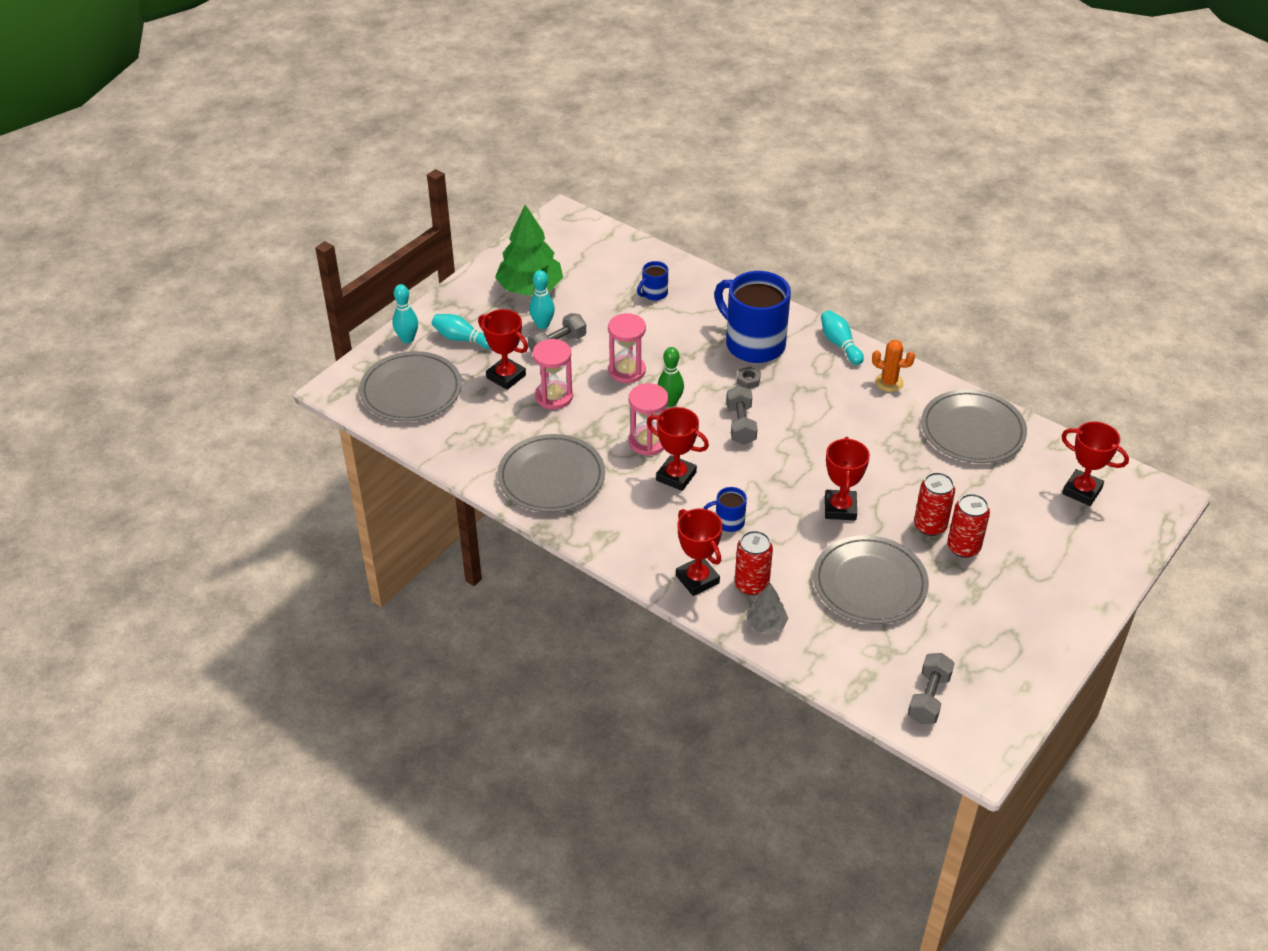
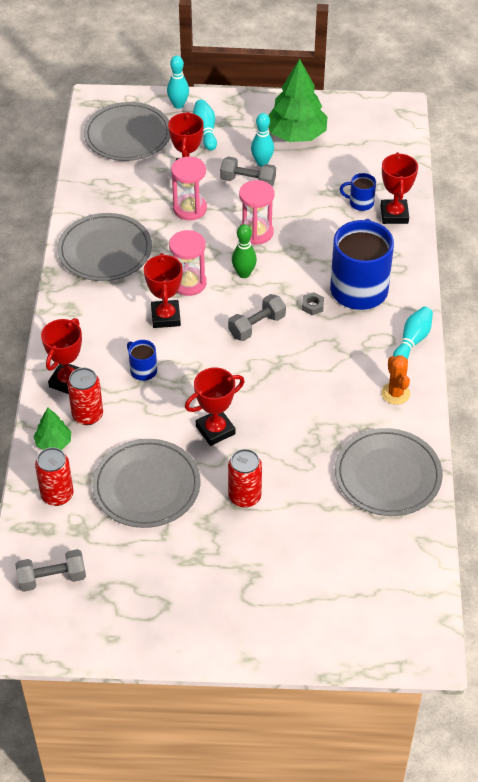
camera: 55 degrees right, 5 degrees up
grey tree [746,583,789,634] -> green tree [33,408,72,450]
red can [947,494,990,558] -> red can moved to [35,447,73,506]
red trophy [1061,422,1129,506] -> red trophy moved to [381,152,418,224]

